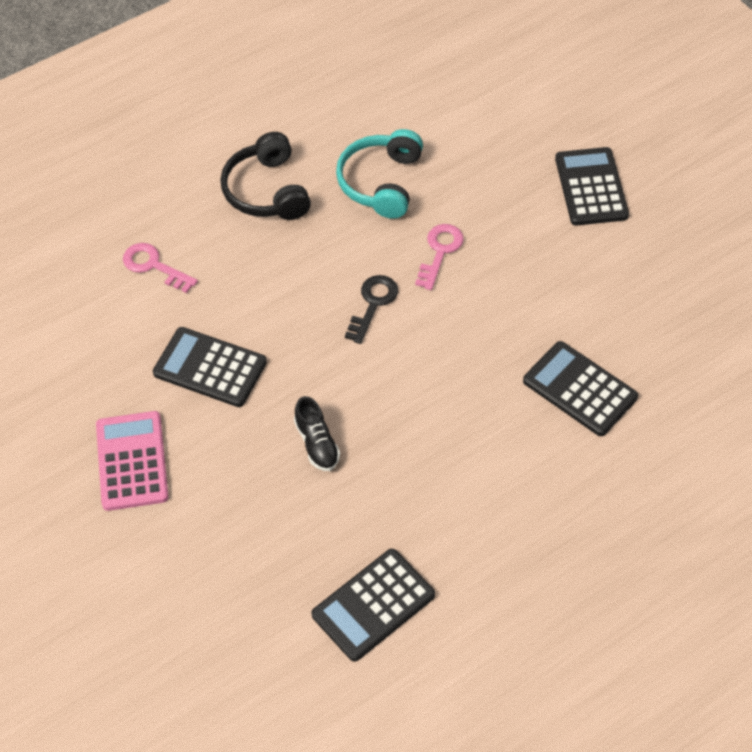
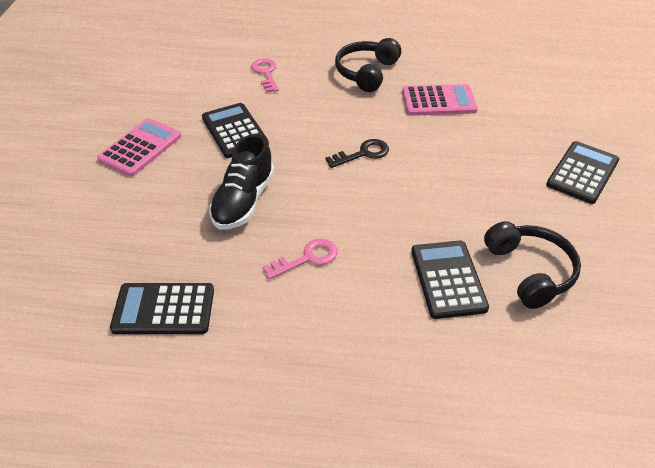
camera: 40 degrees right, 10 degrees down
black shoe [294,396,340,471] -> black shoe [209,134,274,229], size x1.71
turquoise headphones [336,129,423,219] -> pink calculator [402,84,478,116]
pink key [415,224,464,290] -> pink key moved to [263,239,337,280]
none -> black headphones [484,221,581,309]

